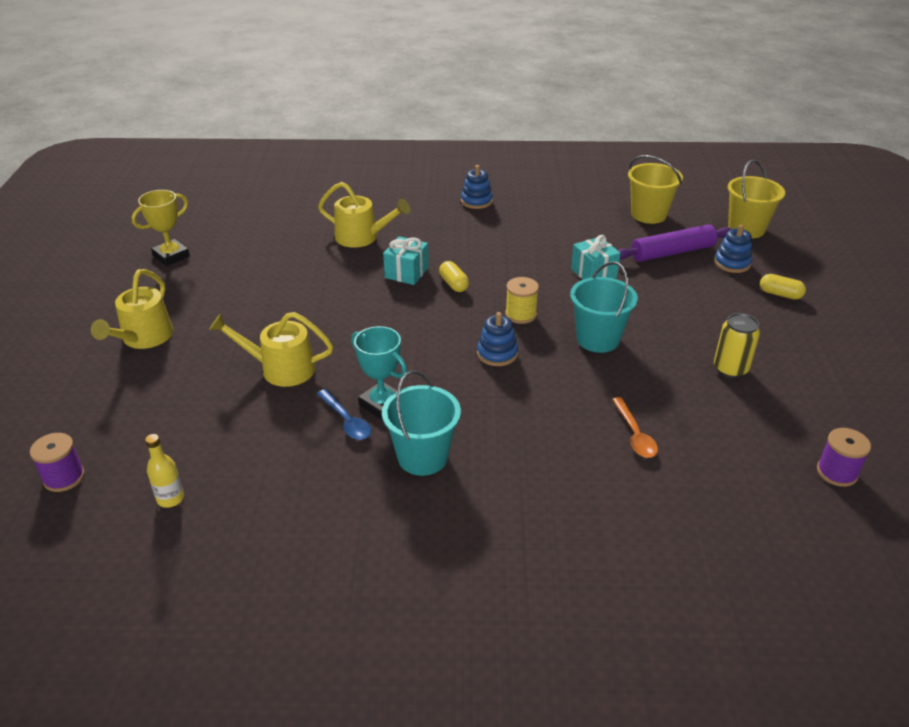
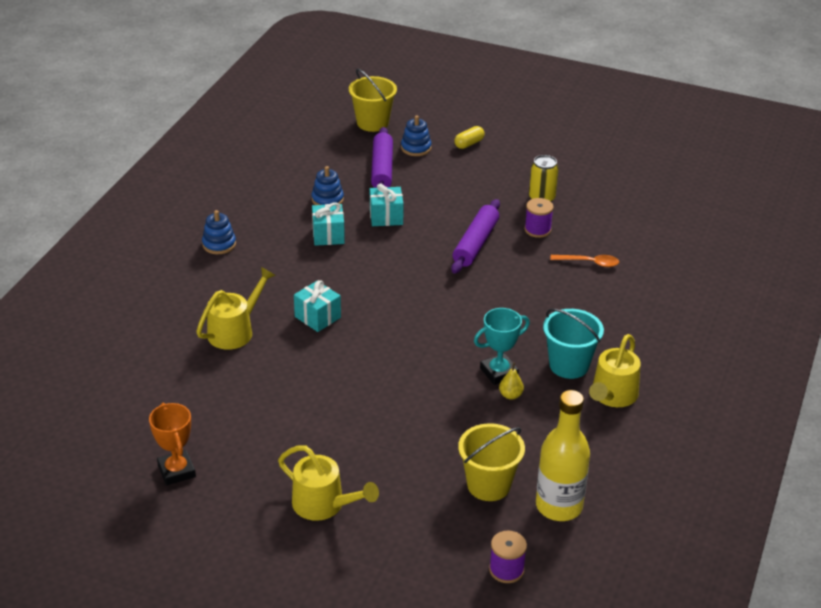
camera: 70 degrees left, 0 degrees up
yellow trophy [132,190,190,266] -> orange trophy [149,403,196,485]
yellow bottle [145,434,184,508] -> yellow bottle [536,390,590,521], size x2.11
yellow watering can [209,312,333,387] -> yellow watering can moved to [589,334,641,407]
blue spoon [317,389,371,440] -> yellow pear [499,363,524,400]
yellow capsule [439,261,469,292] -> none
blue stacking toy [477,312,518,366] -> blue stacking toy moved to [312,166,344,205]
yellow spool [505,277,539,324] -> none
turquoise bucket [570,261,638,353] -> purple rolling pin [451,199,500,274]
yellow bucket [628,155,683,224] -> yellow bucket moved to [458,423,525,501]
purple spool [817,428,871,487] -> purple spool moved to [525,198,554,238]
none -> turquoise gift [312,202,345,246]

